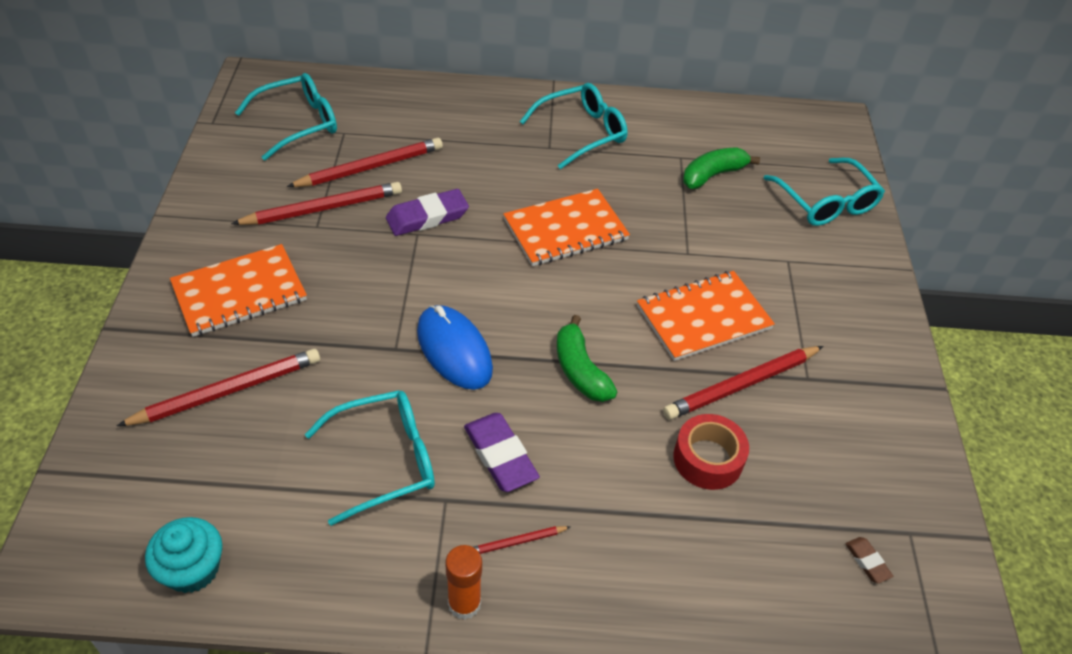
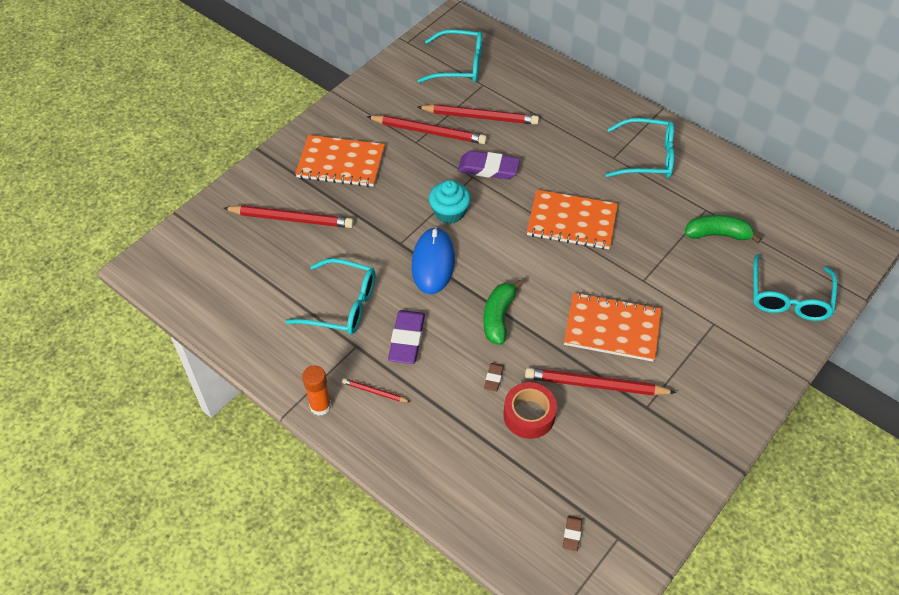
camera: 40 degrees right, 5 degrees up
turquoise cupcake [145,517,222,593] -> turquoise cupcake moved to [429,180,471,224]
none -> brown eraser [484,363,504,392]

